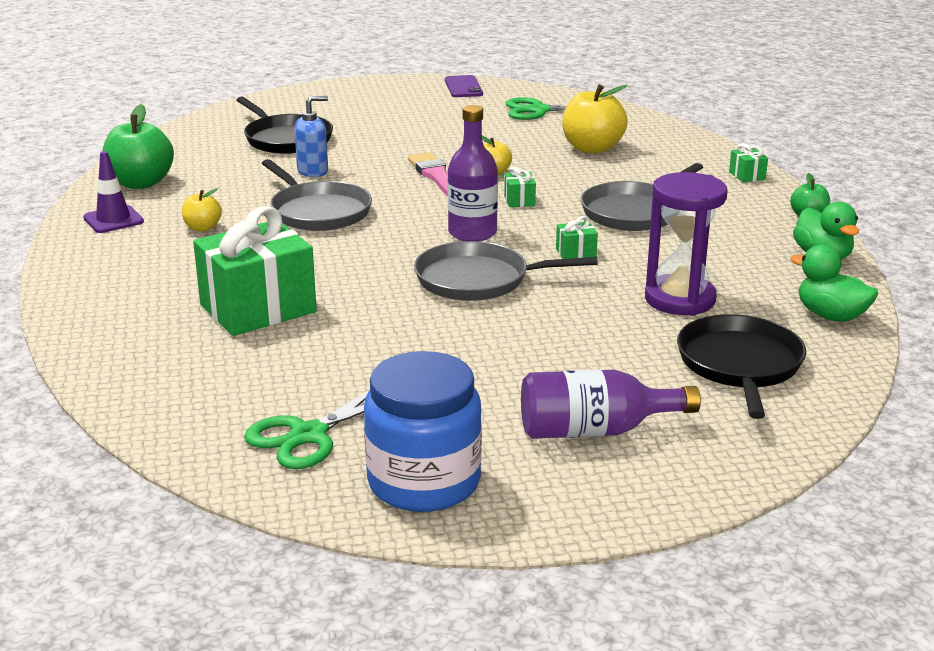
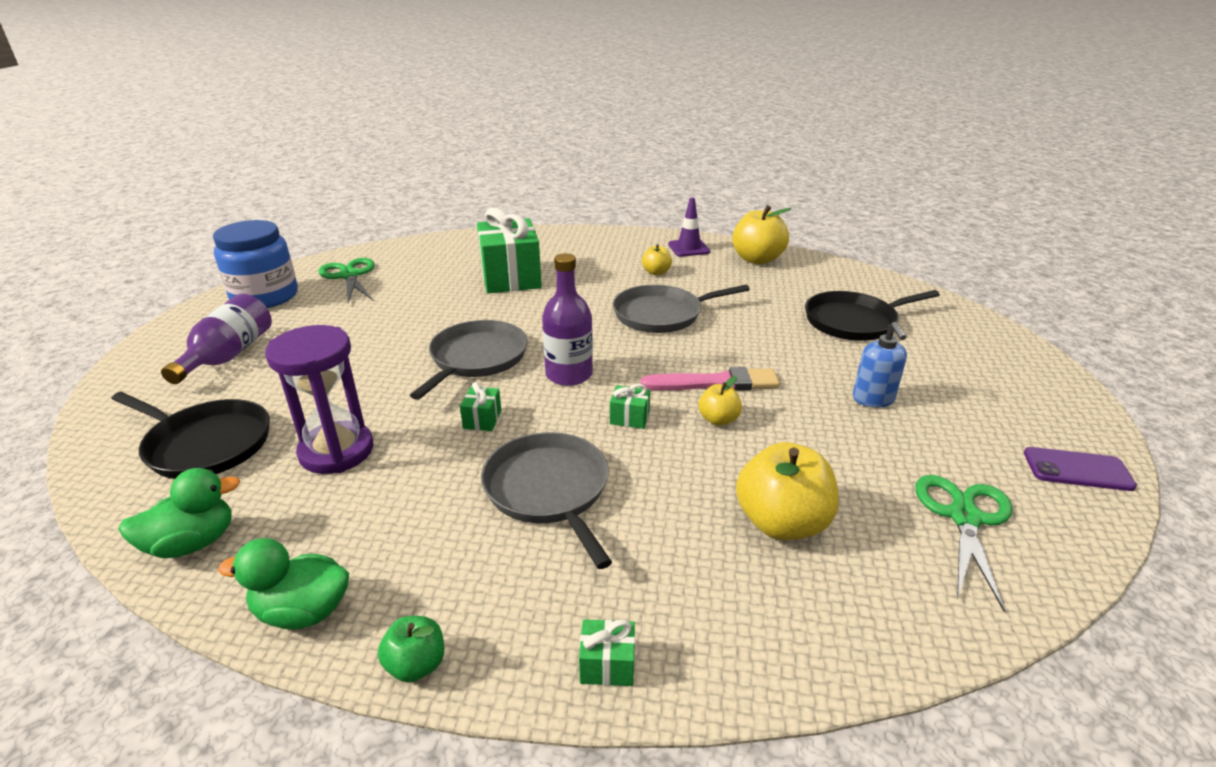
camera: 110 degrees right, 5 degrees up
green apple [103,104,174,189] -> yellow apple [732,205,791,264]
blue soap dispenser [294,96,328,177] -> blue soap dispenser moved to [853,322,907,408]

